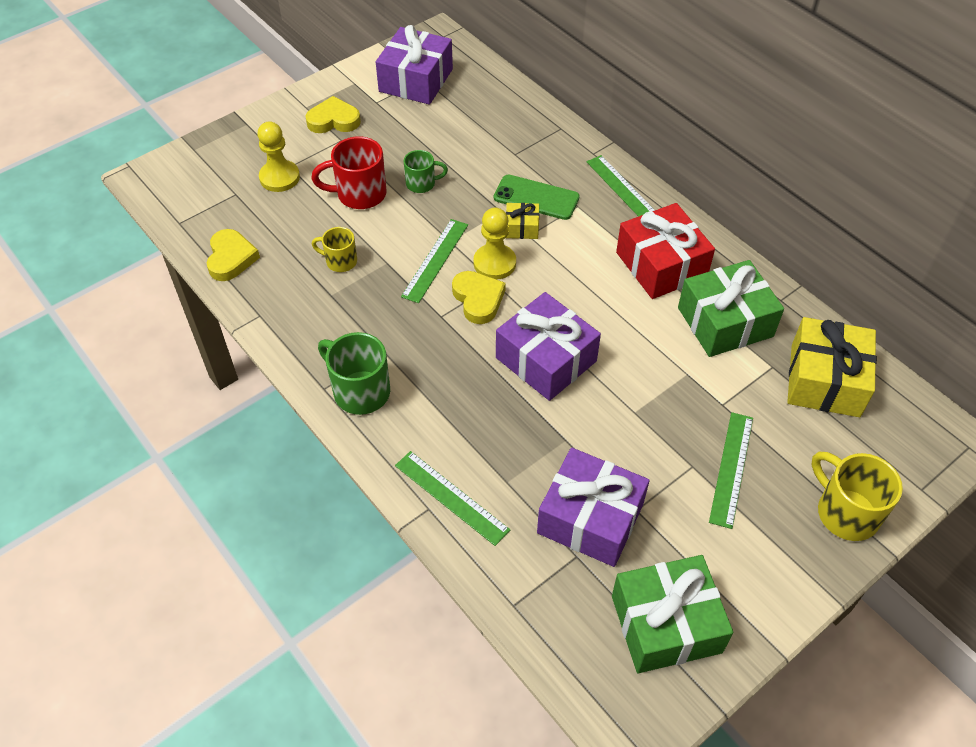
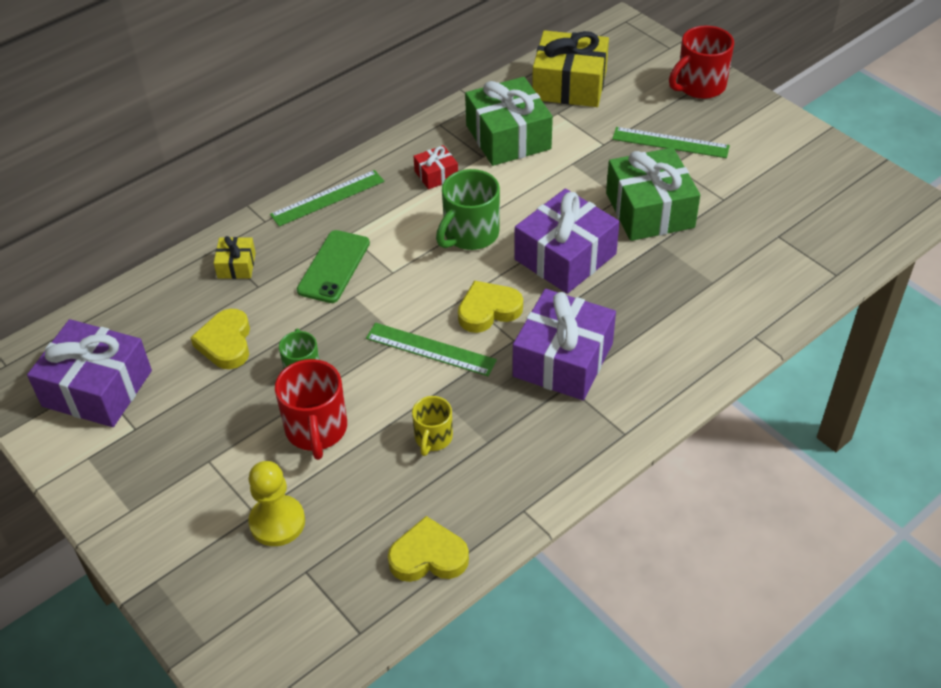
camera: 90 degrees left, 5 degrees down
yellow heart [305,96,361,133] -> yellow heart moved to [190,309,250,369]
green mug [318,332,390,415] -> green mug moved to [436,169,500,250]
green ruler [395,451,511,546] -> none
yellow pawn [473,208,516,280] -> none
yellow gift [506,203,539,239] -> yellow gift moved to [214,236,256,279]
purple gift [537,448,650,567] -> purple gift moved to [512,289,616,400]
green gift [612,555,733,673] -> green gift moved to [606,148,700,241]
red gift [616,203,715,299] -> red gift [413,145,458,189], size x0.48
yellow mug [811,452,903,541] -> red mug [669,25,734,99]

